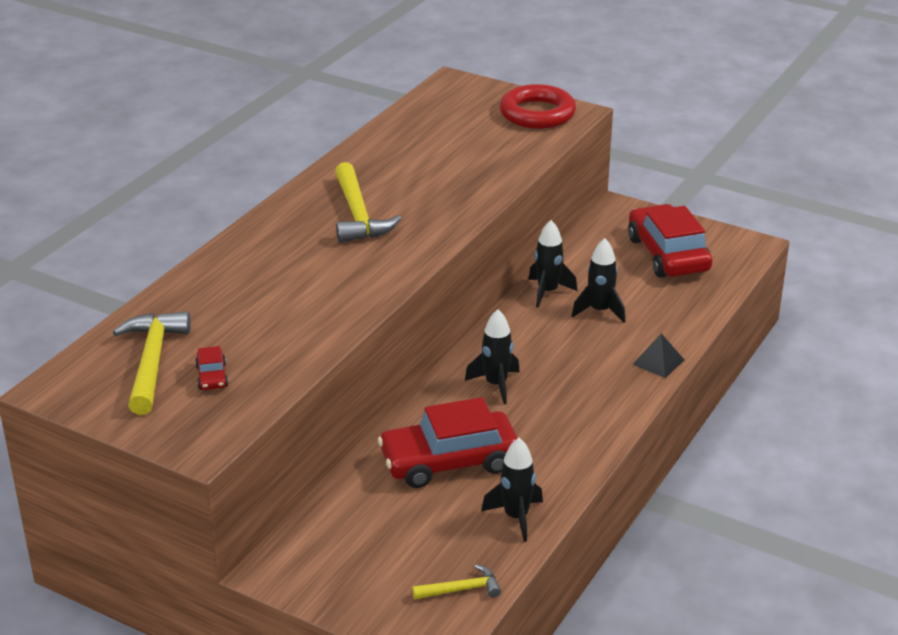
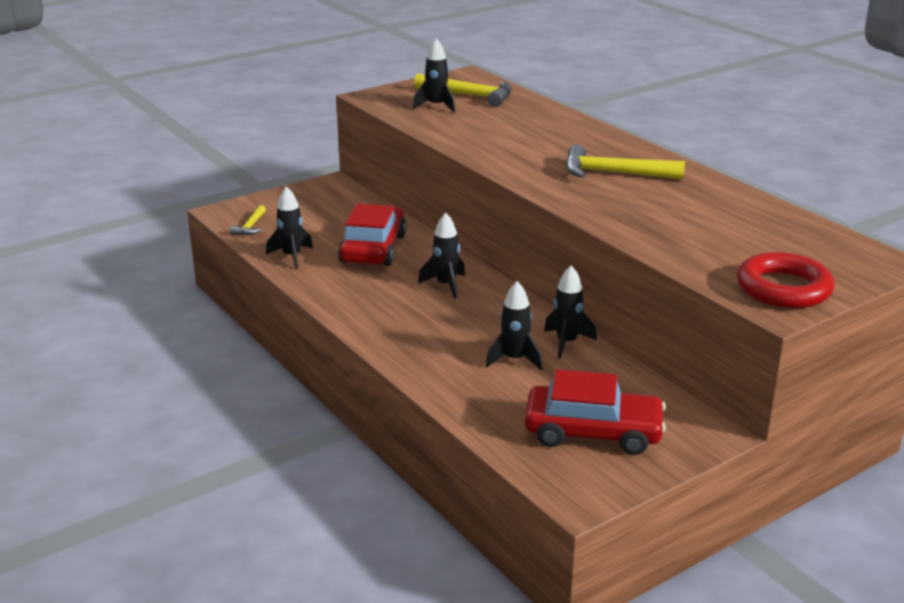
camera: 115 degrees right, 5 degrees down
red car [195,346,229,390] -> black rocket [413,38,455,113]
black pyramid [632,333,684,378] -> none

